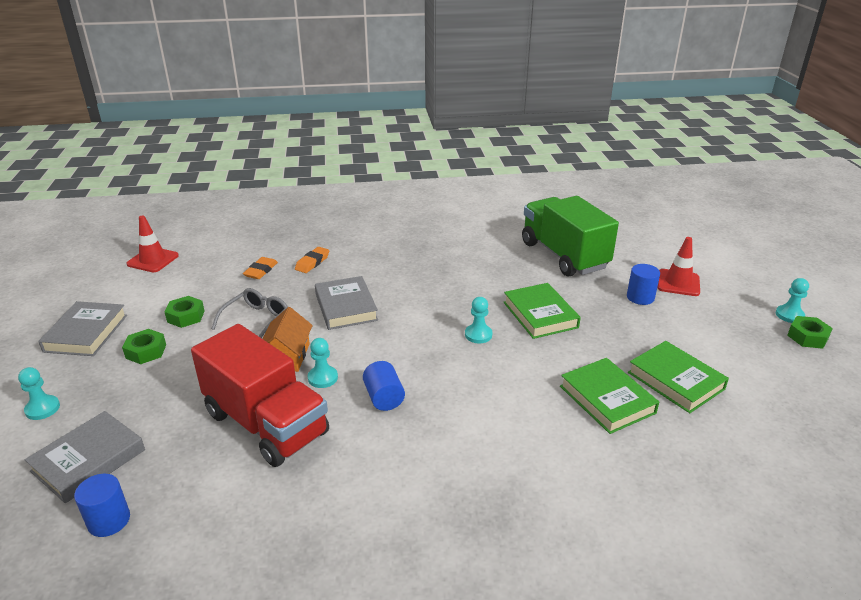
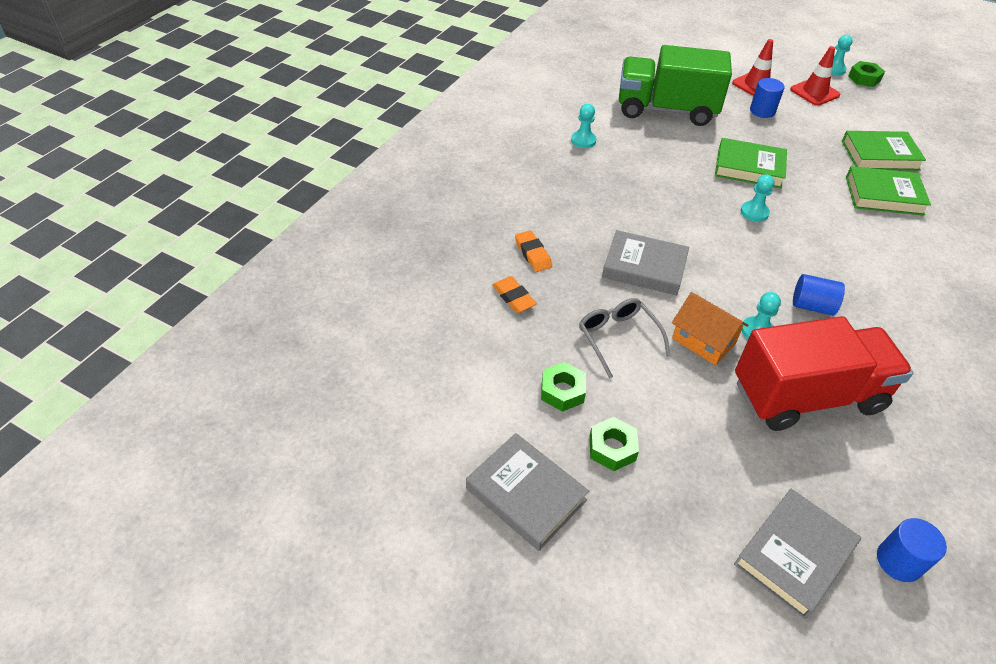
camera: 55 degrees left, 15 degrees up
turquoise pawn [18,367,60,420] -> turquoise pawn moved to [571,104,596,148]
grey book [25,411,145,503] -> grey book turned 60 degrees clockwise [734,489,861,619]
red traffic cone [126,215,179,272] -> red traffic cone moved to [790,46,840,106]

